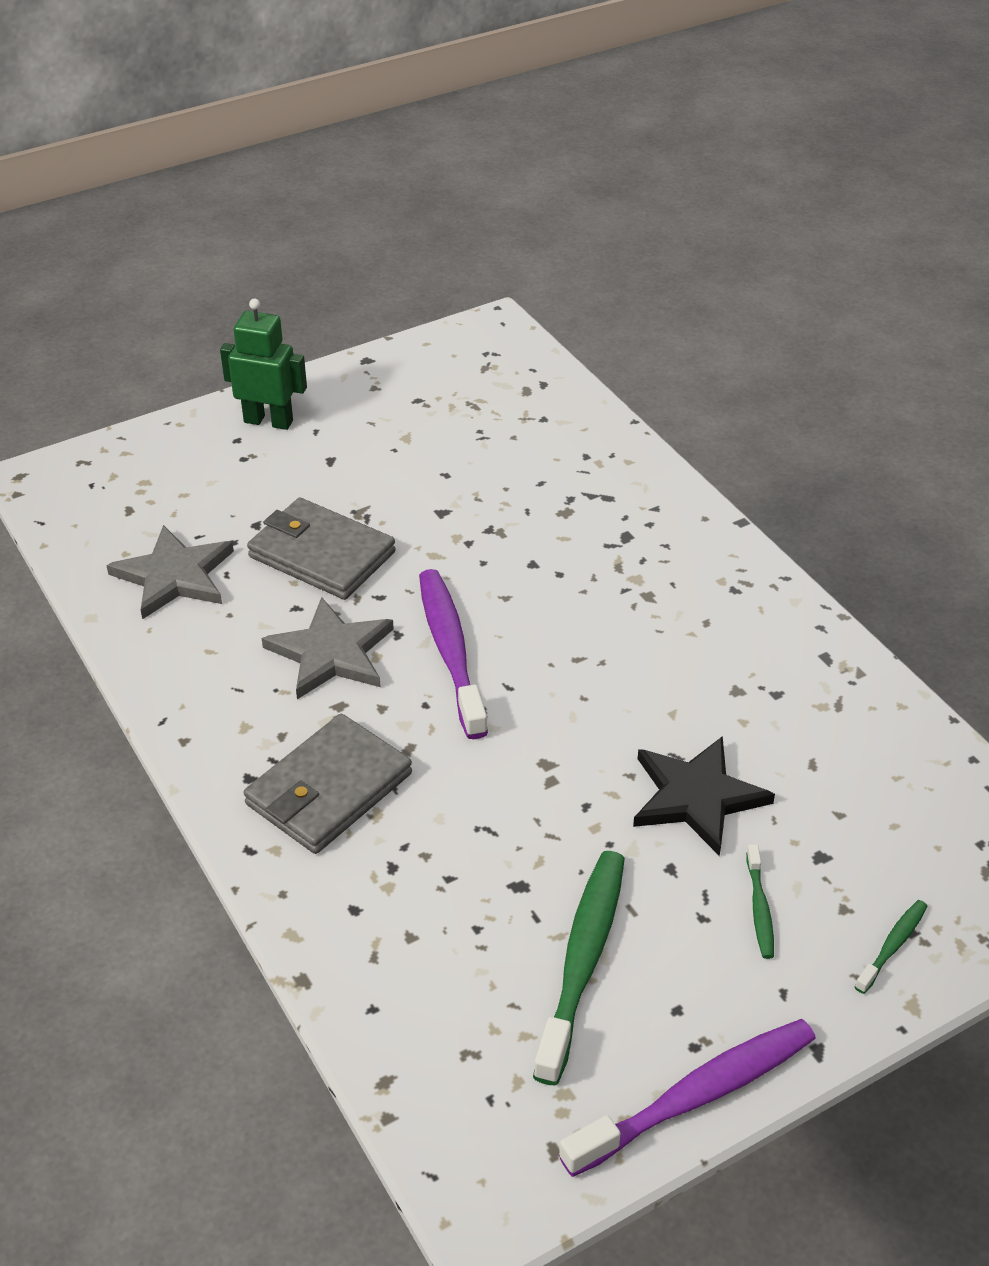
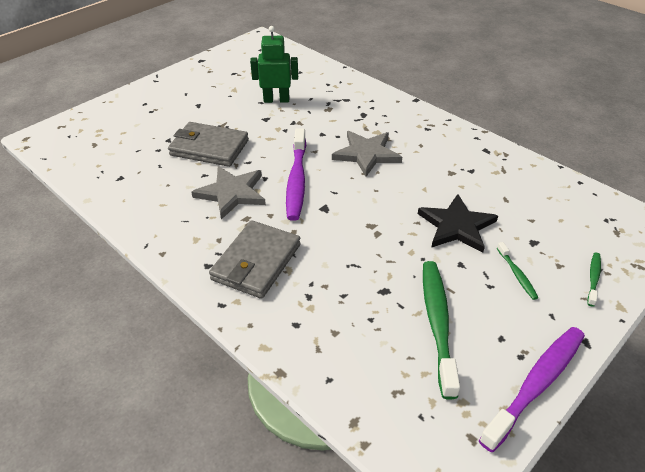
camera: 15 degrees left, 0 degrees up
grey star [106,525,234,620] -> grey star moved to [332,131,402,177]
green robot [220,299,307,430] -> green robot moved to [250,26,298,103]
purple toothbrush [419,569,488,739] -> purple toothbrush turned 150 degrees counterclockwise [286,128,306,221]

